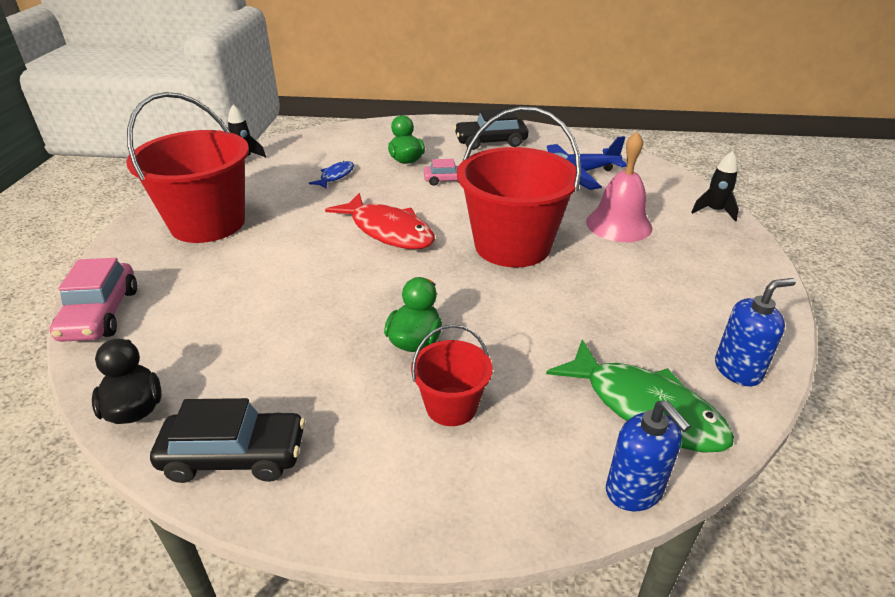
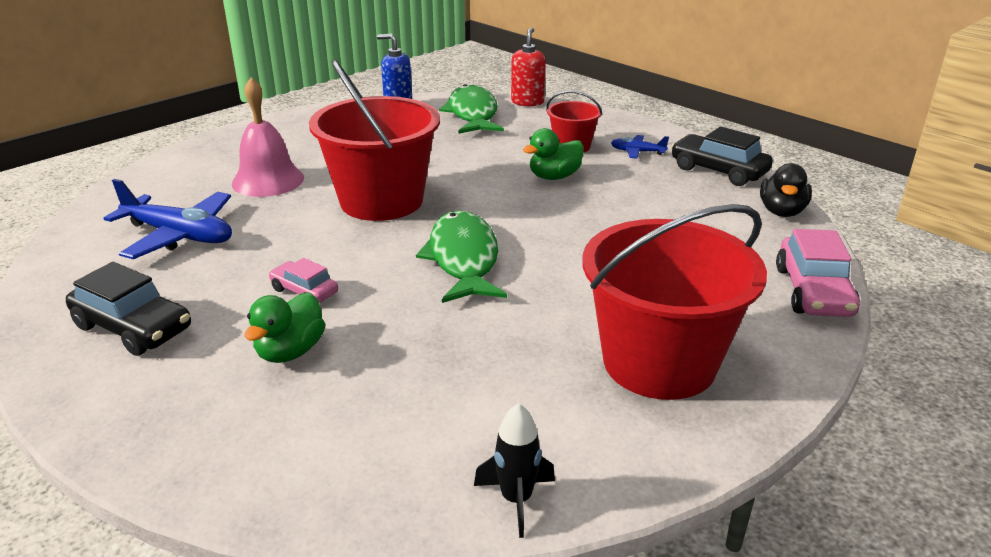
camera: 140 degrees left, 5 degrees down
pink car [50,258,137,342] -> pink car turned 150 degrees clockwise [776,229,860,317]
blue fish [309,161,354,189] -> none
red fish [325,193,435,249] -> green fish [416,210,507,303]
blue soap dispenser [606,401,691,511] -> red soap dispenser [511,28,546,106]
black rocket [691,151,739,222] -> none
none -> blue plane [611,135,669,159]

